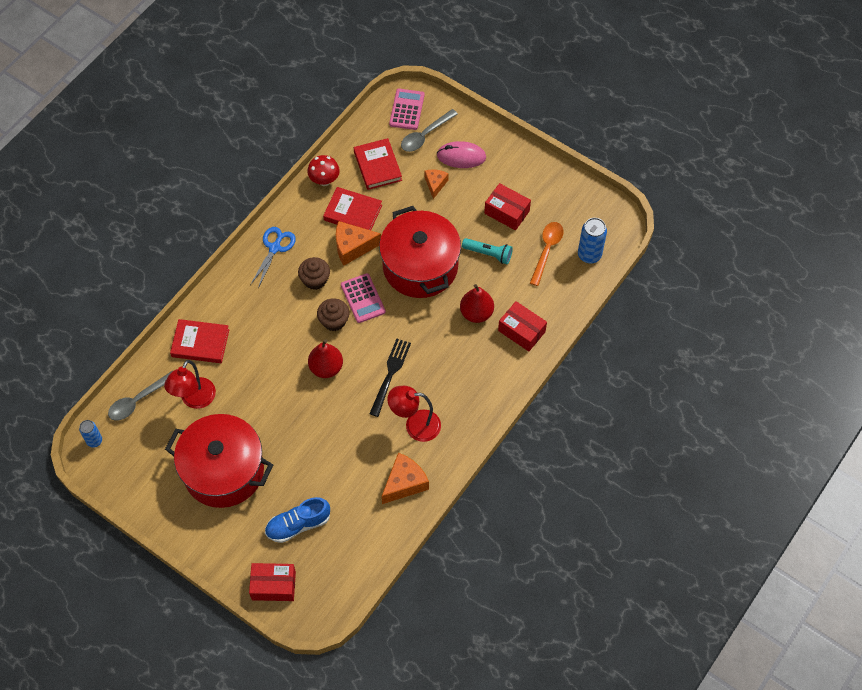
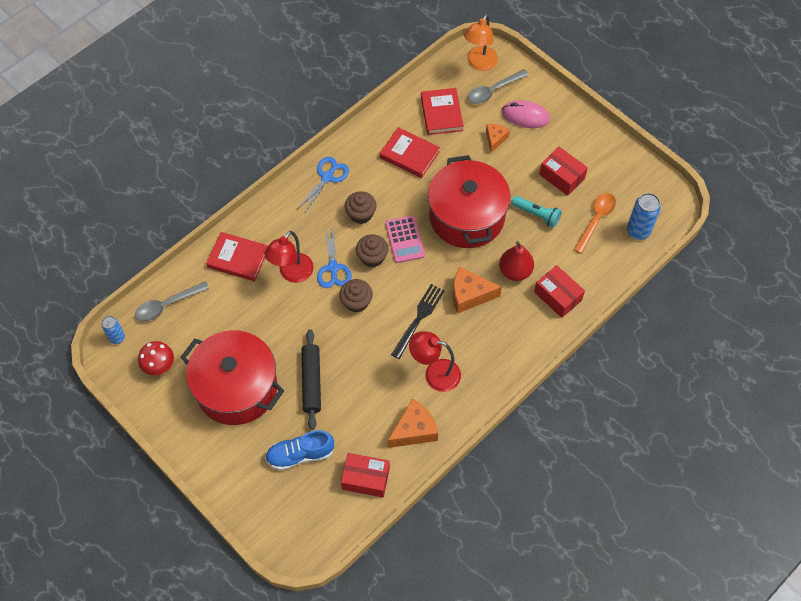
camera: 10 degrees right, 0 degrees up
red lamp [164,360,216,409] -> red lamp moved to [264,231,314,283]
red box [249,563,296,601] -> red box moved to [341,453,390,498]
red mushroom [307,155,340,186] -> red mushroom moved to [138,341,174,375]
red pear [308,339,343,378] -> brown cupcake [339,279,373,312]
orange cheese [336,221,381,265] -> orange cheese moved to [453,267,502,314]
pink calculator [389,89,425,130] -> orange lamp [464,14,498,71]
none -> black rolling pin [302,329,321,430]
none -> blue scissors [317,228,351,288]

